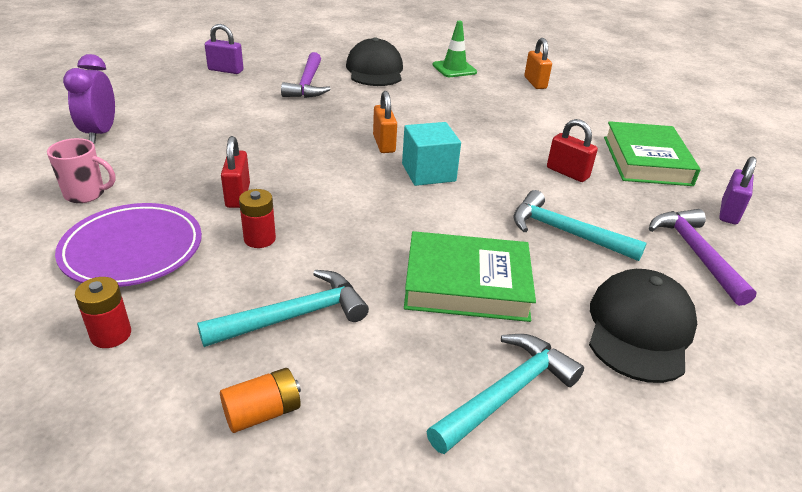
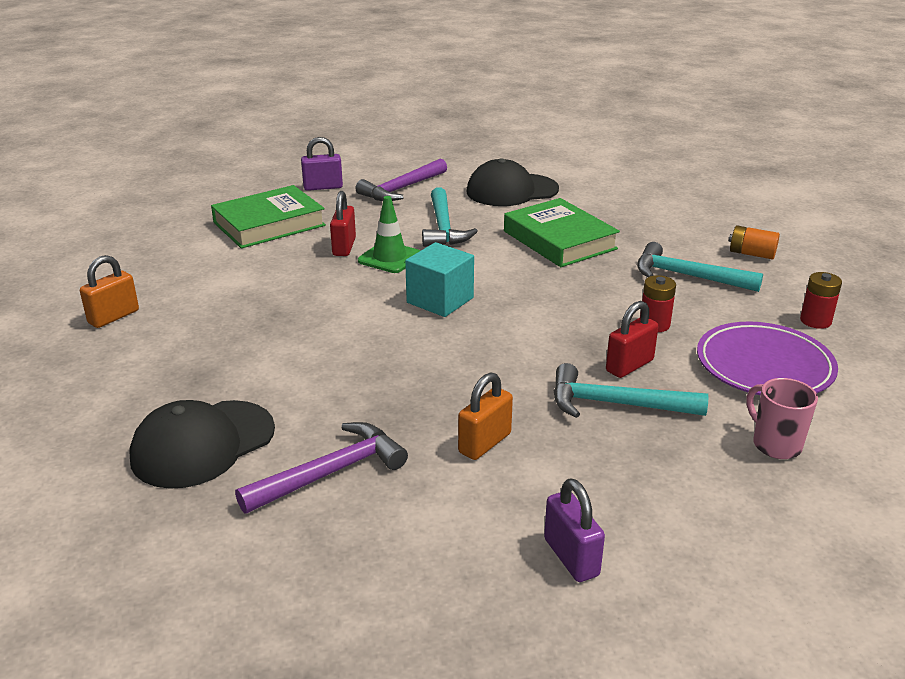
camera: 125 degrees left, 5 degrees down
purple clock [63,54,115,143] -> none
purple padlock [205,24,243,74] -> purple padlock moved to [544,478,605,582]
orange padlock [373,91,397,153] -> orange padlock moved to [458,372,513,460]
turquoise hammer [427,334,584,454] -> turquoise hammer moved to [554,363,708,418]
green traffic cone [432,21,477,77] -> green traffic cone moved to [358,196,420,273]

